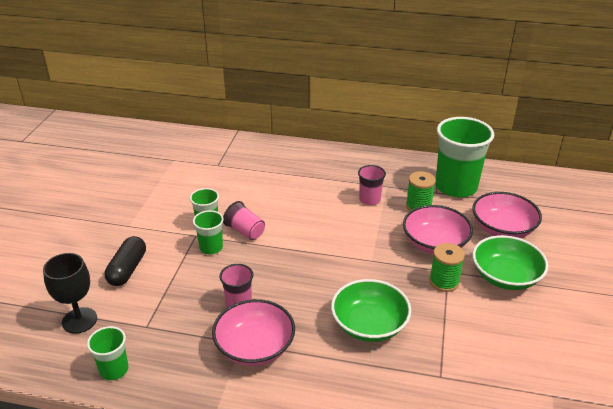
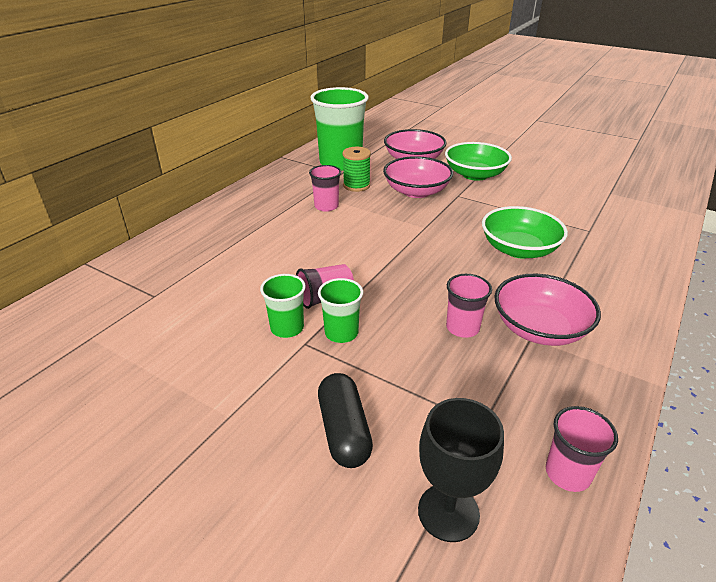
camera: 70 degrees left, 0 degrees up
green cup [87,326,128,380] -> pink cup [546,406,618,492]
black capsule [105,236,146,286] -> black capsule turned 45 degrees clockwise [318,373,373,468]
green spool [429,243,465,292] -> none

